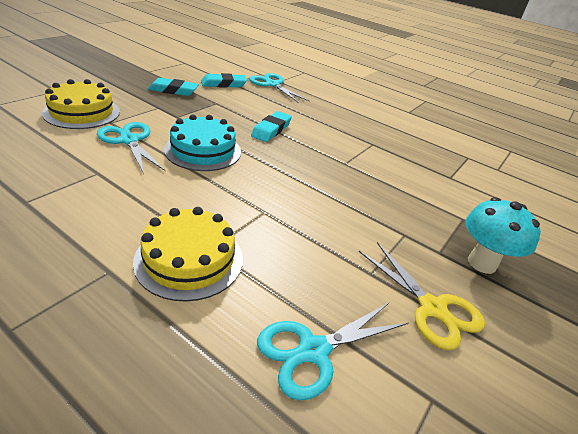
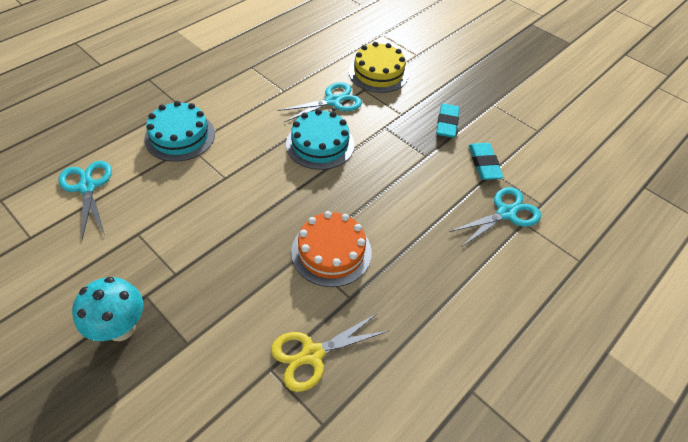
camera: 100 degrees right, 15 degrees up
yellow cake [133,207,243,302] -> turquoise cake [144,101,215,162]
turquoise eraser [251,111,292,142] -> none
yellow scissors [359,242,485,350] -> yellow scissors moved to [271,312,390,392]
none -> orange cake [291,211,372,287]

